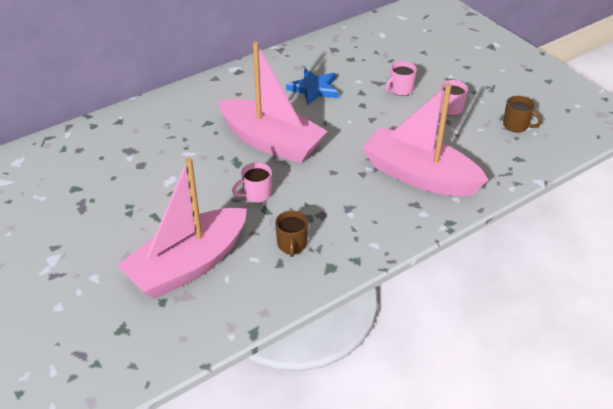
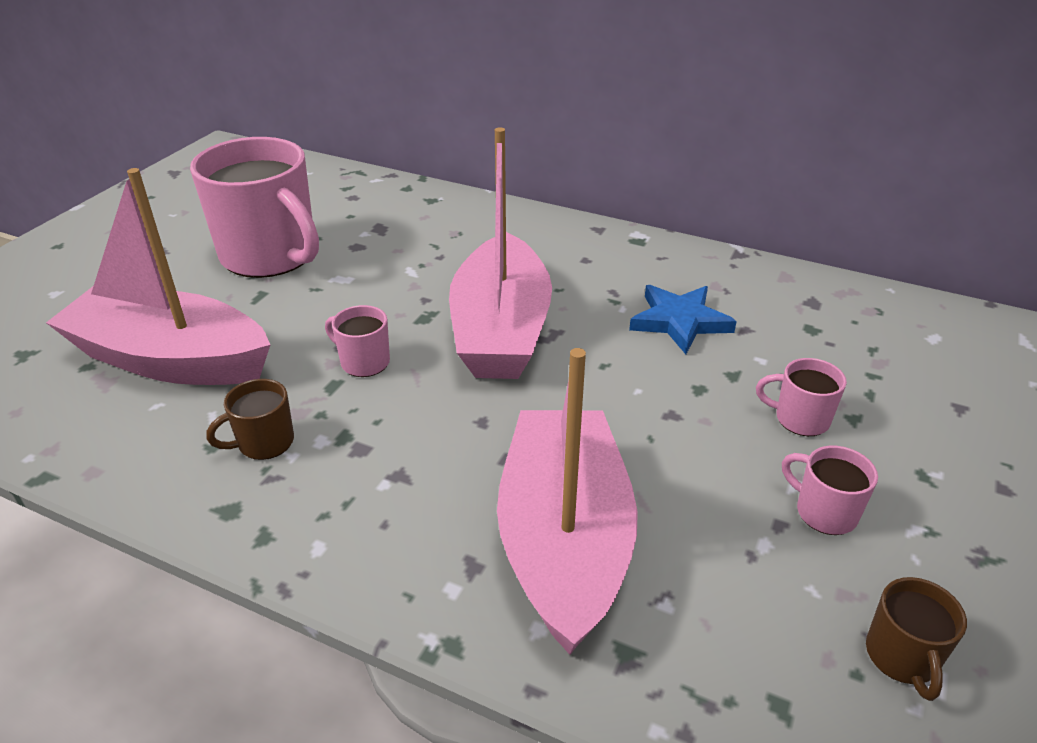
camera: 60 degrees right, 5 degrees down
none -> pink mug [190,137,319,278]

